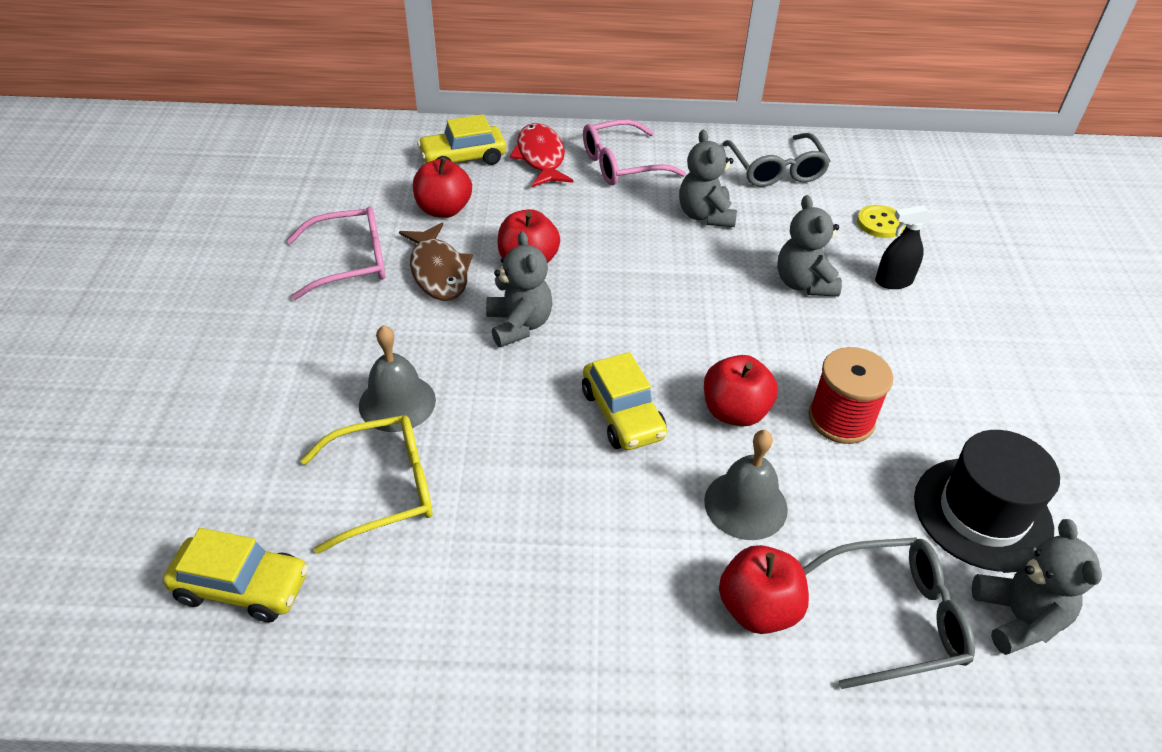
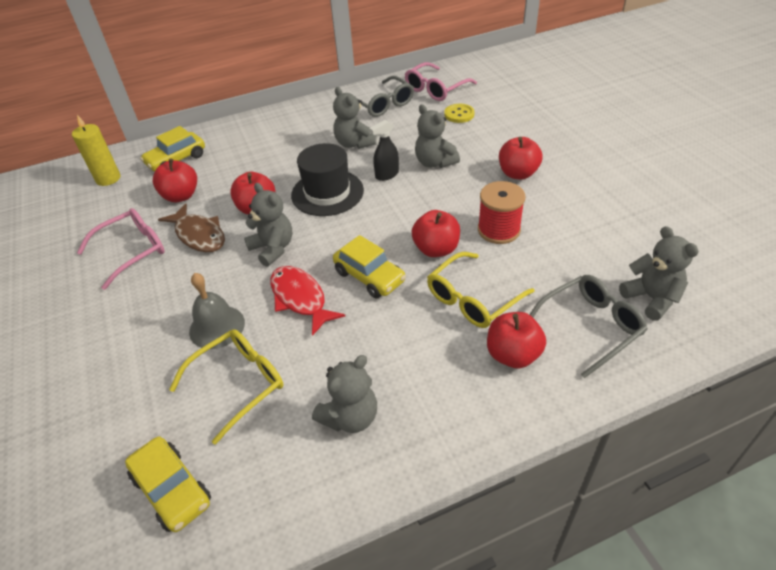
camera: 20 degrees left, 0 degrees up
yellow car [163,528,308,623] -> yellow car turned 60 degrees clockwise [125,437,211,532]
red fish [510,123,574,187] -> red fish moved to [270,266,345,336]
pink glasses [583,119,686,185] -> pink glasses moved to [405,62,477,101]
grey bell [704,430,788,540] -> yellow glasses [427,252,535,328]
black spray bottle [875,205,933,289] -> black spray bottle moved to [370,120,399,181]
black hat [914,430,1060,572] -> black hat moved to [291,143,364,216]
none -> yellow candle [72,115,120,186]
none -> grey teddy bear [312,355,377,433]
none -> red apple [499,137,543,180]

